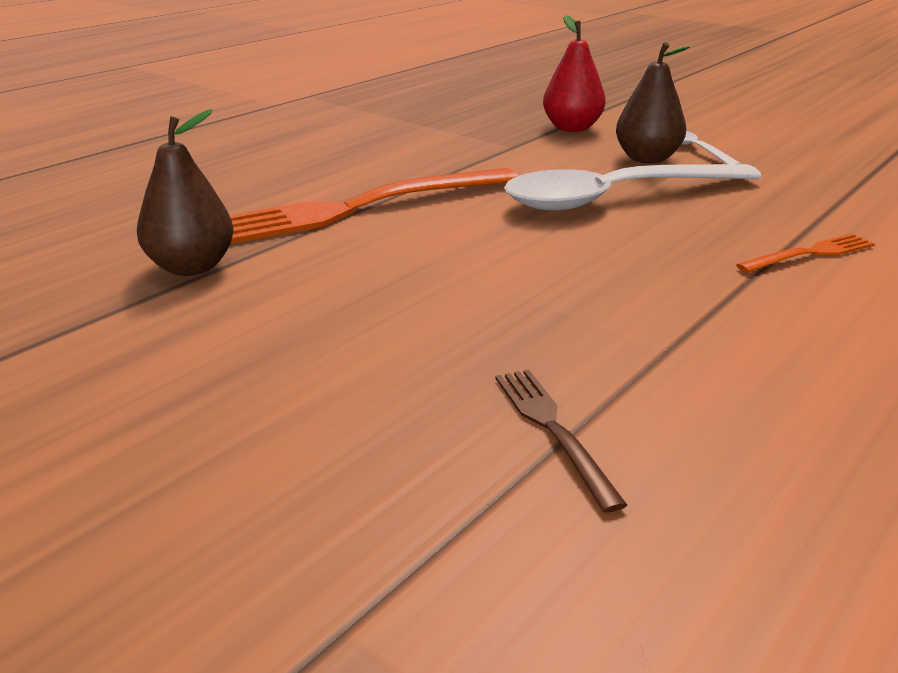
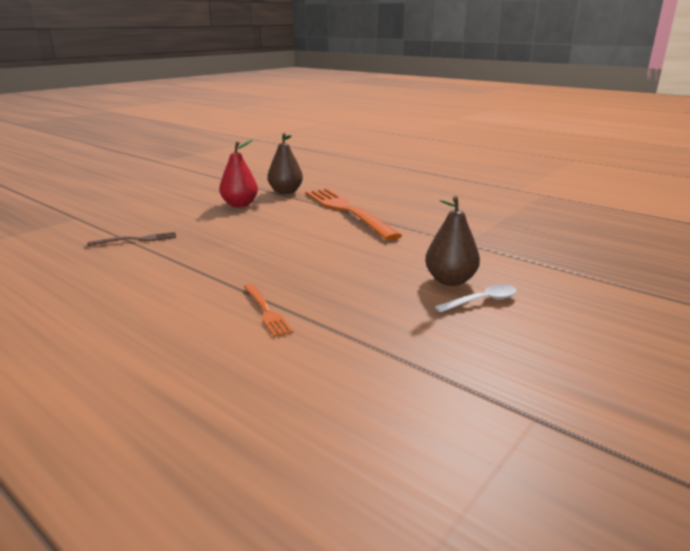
camera: 90 degrees right, 5 degrees down
white spoon [504,164,762,210] -> none
red pear [543,15,606,132] -> red pear moved to [219,140,258,207]

